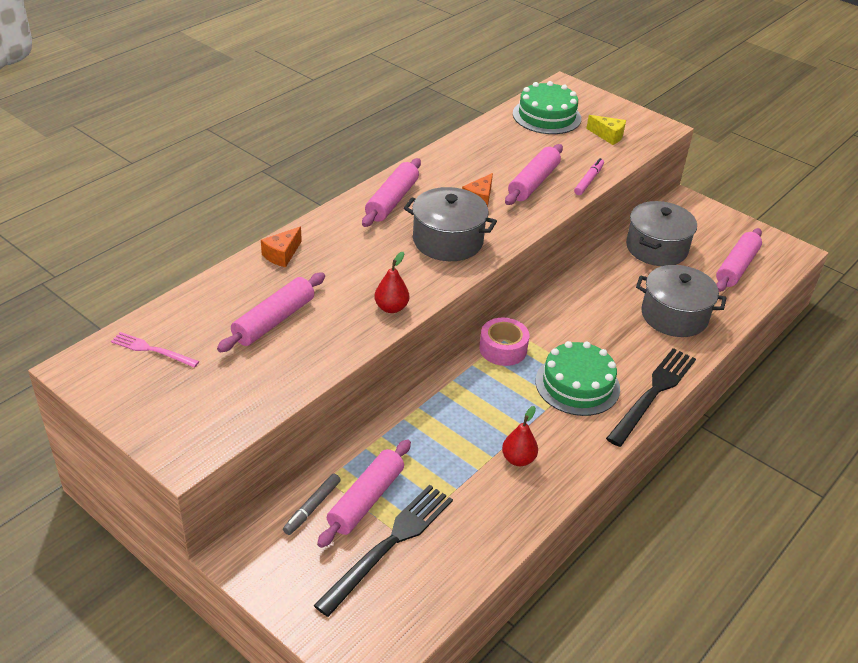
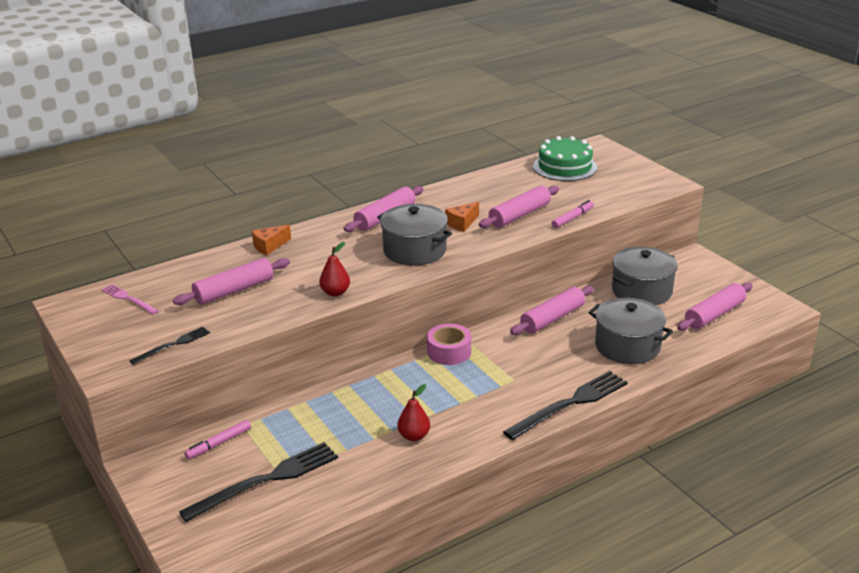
camera: 20 degrees right, 10 degrees down
grey marker [283,474,340,535] -> pink marker [184,420,251,459]
pink rolling pin [317,439,411,548] -> pink rolling pin moved to [510,286,594,335]
green cake [535,341,620,416] -> none
yellow cheese [586,115,626,145] -> none
none -> black fork [130,326,210,365]

